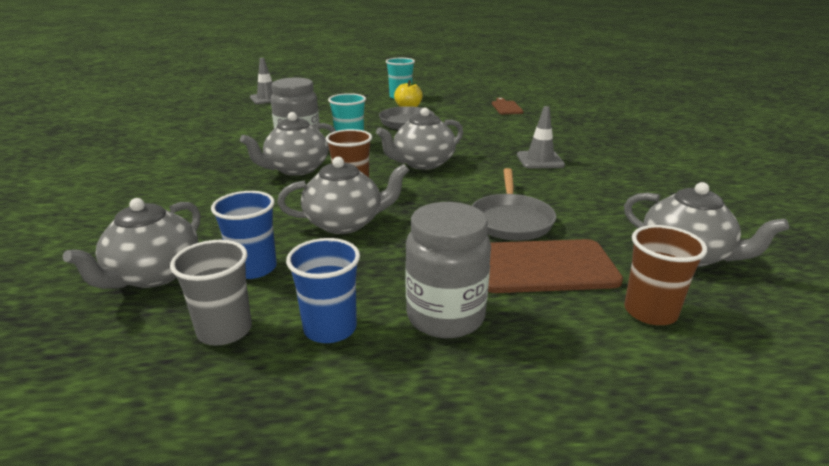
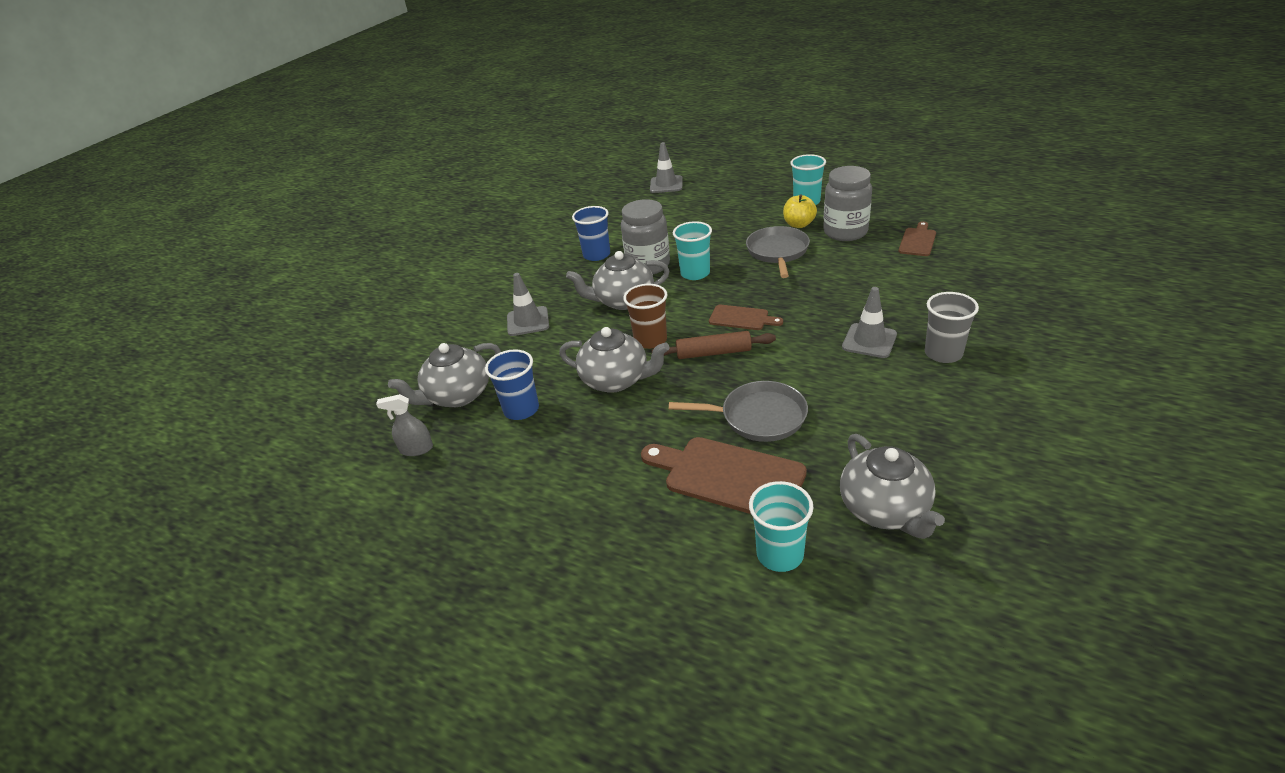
camera: 35 degrees right, 10 degrees up
grey cup [170,240,252,346] -> grey cup moved to [925,292,979,363]
blue cup [286,238,360,343] -> blue cup moved to [572,206,610,261]
grey teapot [376,108,463,170] -> brown cutting board [709,305,783,330]
grey jar [405,202,491,338] -> grey jar moved to [823,166,872,241]
grey pan [472,168,556,241] -> grey pan turned 120 degrees counterclockwise [669,381,808,442]
brown cup [624,225,707,325] -> turquoise cup [749,481,814,572]
none -> grey spray bottle [376,394,433,456]
none -> grey traffic cone [507,273,549,336]
none -> brown rolling pin [652,331,776,359]

